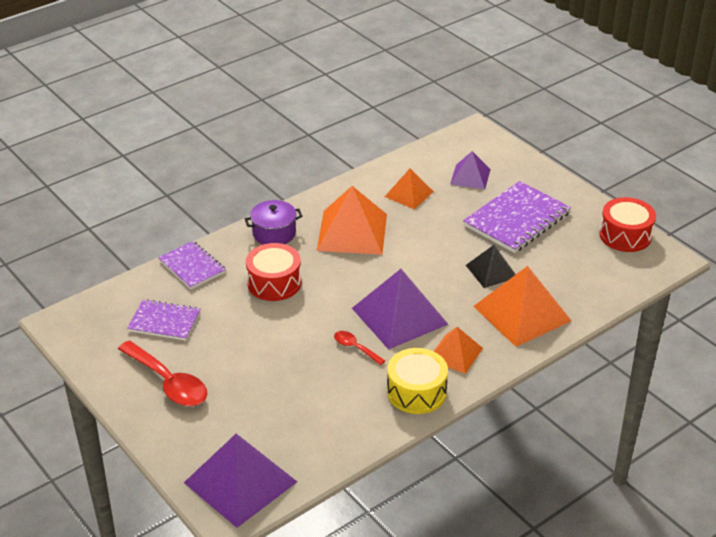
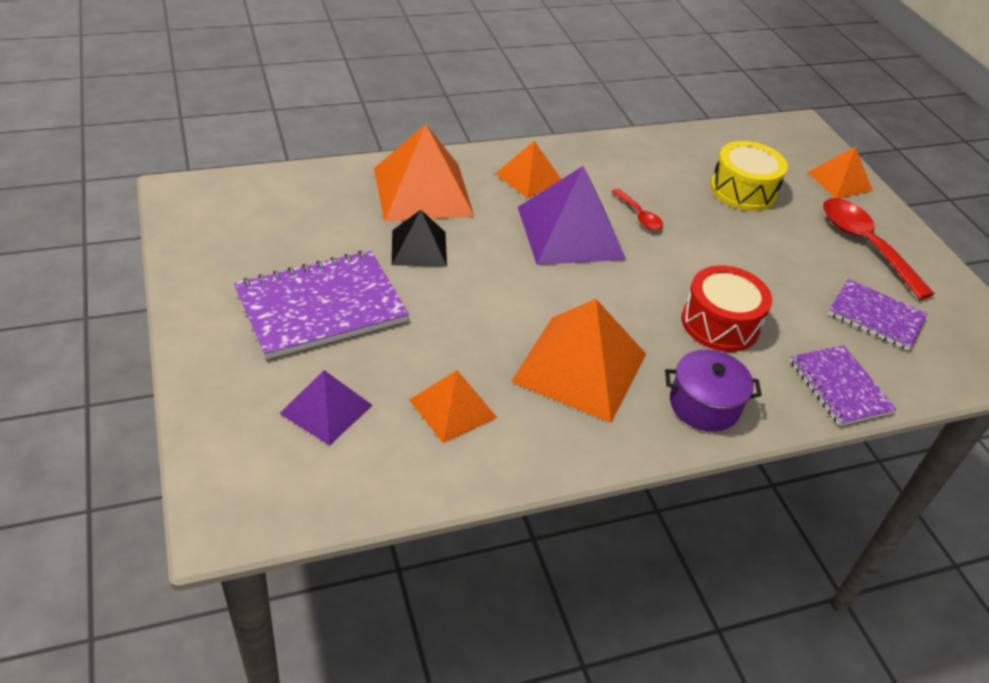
camera: 165 degrees left, 5 degrees up
purple pyramid [184,434,297,528] -> none
yellow drum [387,348,448,414] -> yellow drum moved to [710,141,788,211]
red drum [599,197,656,252] -> none
none -> orange pyramid [808,147,873,198]

